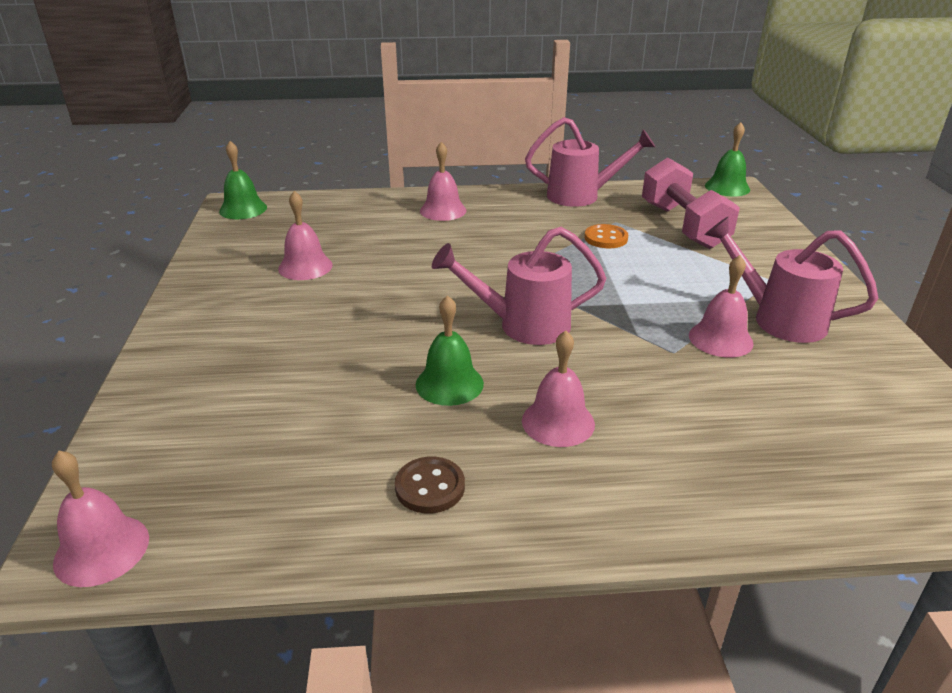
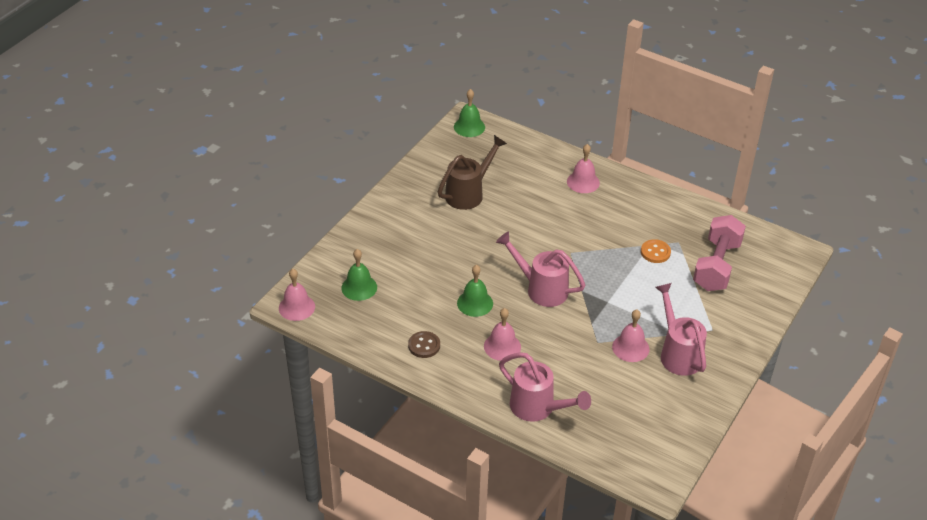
camera: 35 degrees right, 10 degrees up
pink bell [278,191,333,280] -> brown watering can [438,135,507,210]
pink watering can [525,117,655,207] -> pink watering can moved to [499,352,591,422]
green bell [705,122,750,197] -> green bell moved to [341,249,377,301]

